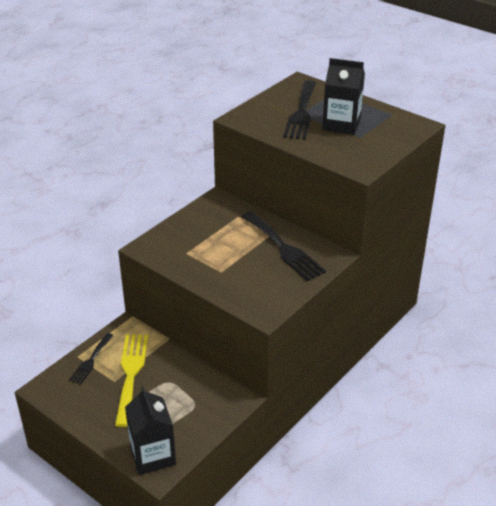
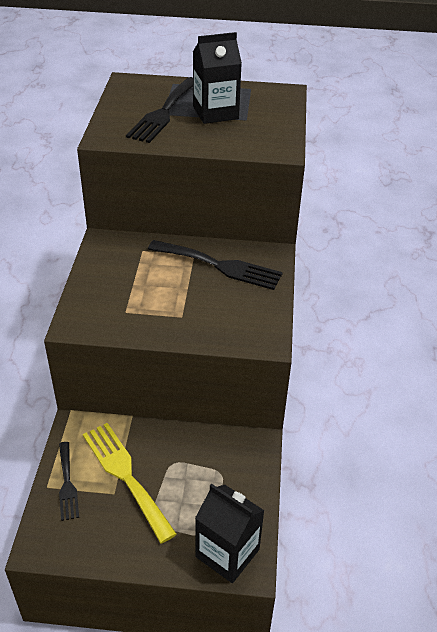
camera: 35 degrees left, 5 degrees up
black fork [283,80,316,140] -> black fork turned 45 degrees clockwise [126,77,193,143]

